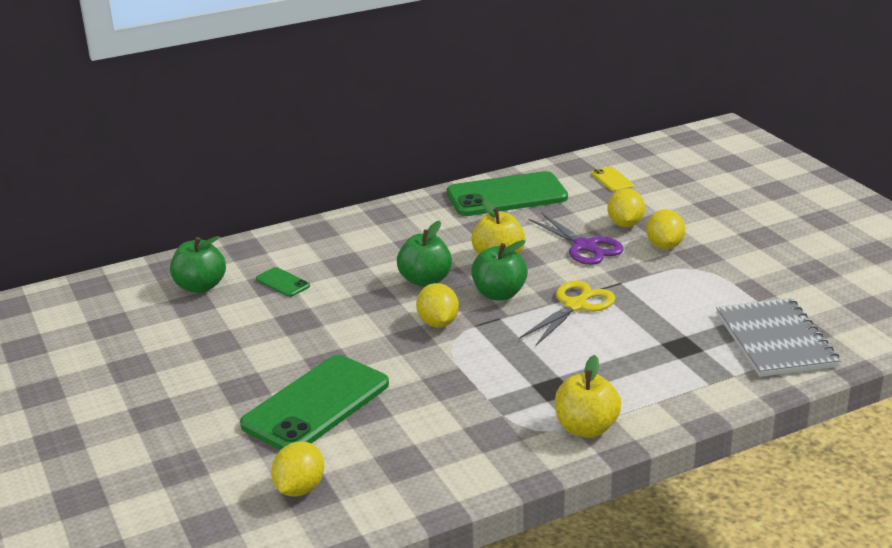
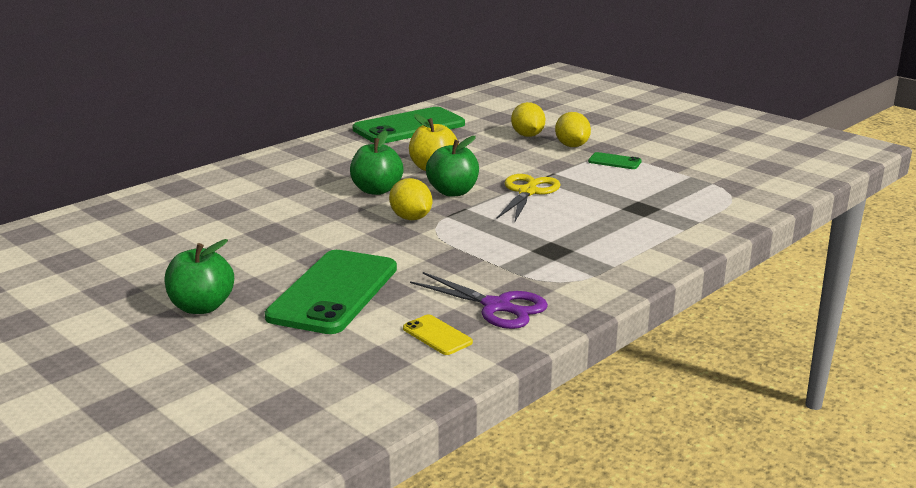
camera: 20 degrees left, 5 degrees down
green apple [170,236,226,293] -> green apple moved to [165,239,234,314]
green phone [256,267,310,297] -> green phone moved to [588,152,642,169]
yellow lemon [271,441,324,497] -> none
purple scissors [528,213,624,265] -> purple scissors moved to [410,272,548,329]
yellow apple [555,355,621,438] -> none
yellow phone [591,167,634,192] -> yellow phone moved to [403,315,473,355]
grey notebook [716,298,841,377] -> none

